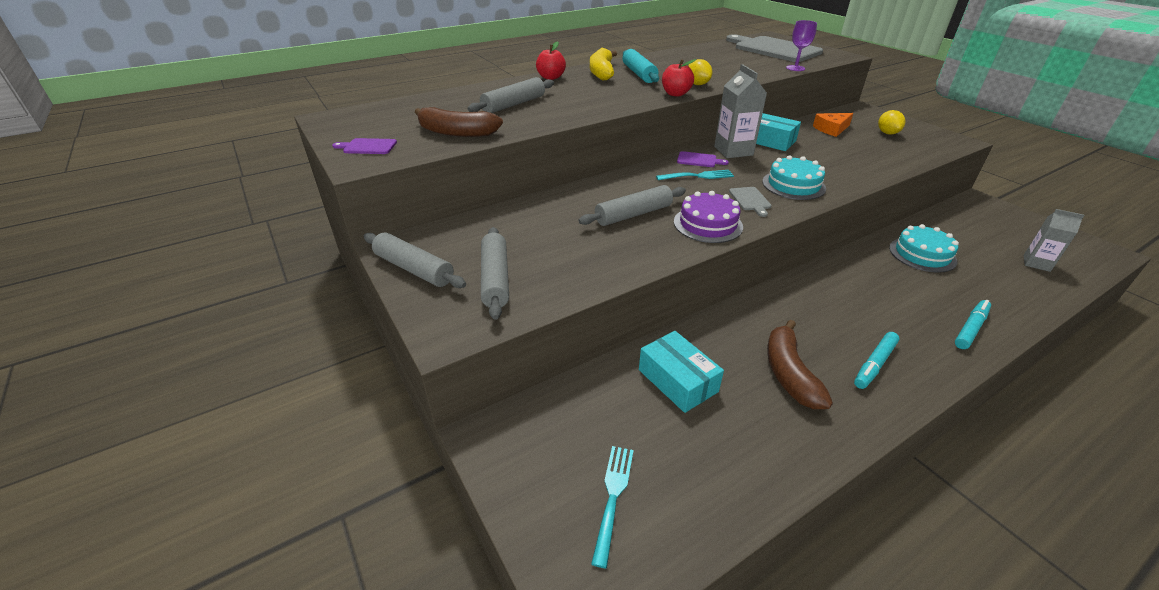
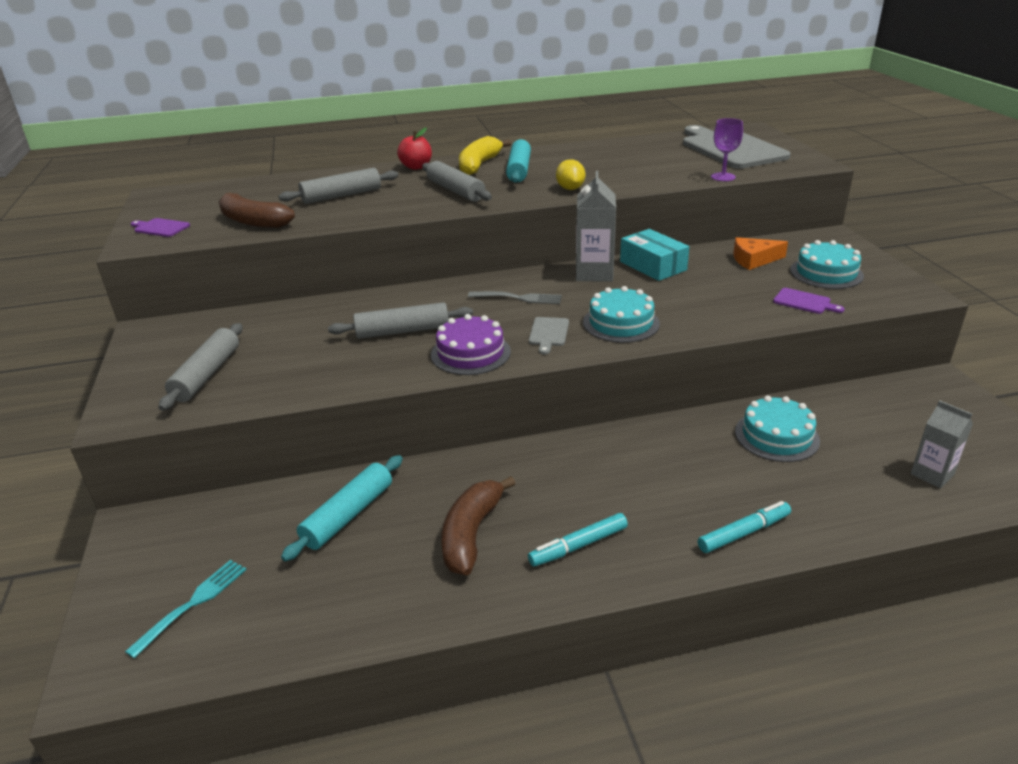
camera: 20 degrees right, 5 degrees down
grey rolling pin [364,232,466,288] -> grey rolling pin moved to [422,161,492,202]
turquoise box [639,331,724,413] -> turquoise rolling pin [281,455,403,561]
turquoise fork [656,170,734,180] -> grey fork [468,291,562,304]
red apple [662,59,696,97] -> none
purple cutting board [677,151,729,167] -> purple cutting board moved to [773,288,845,314]
yellow lemon [878,110,906,135] -> turquoise cake [790,240,864,289]

